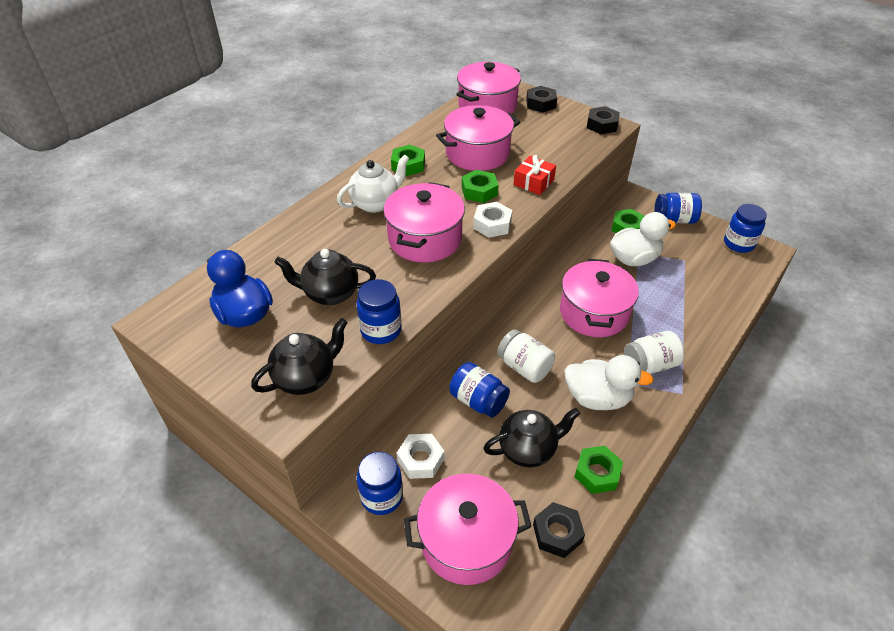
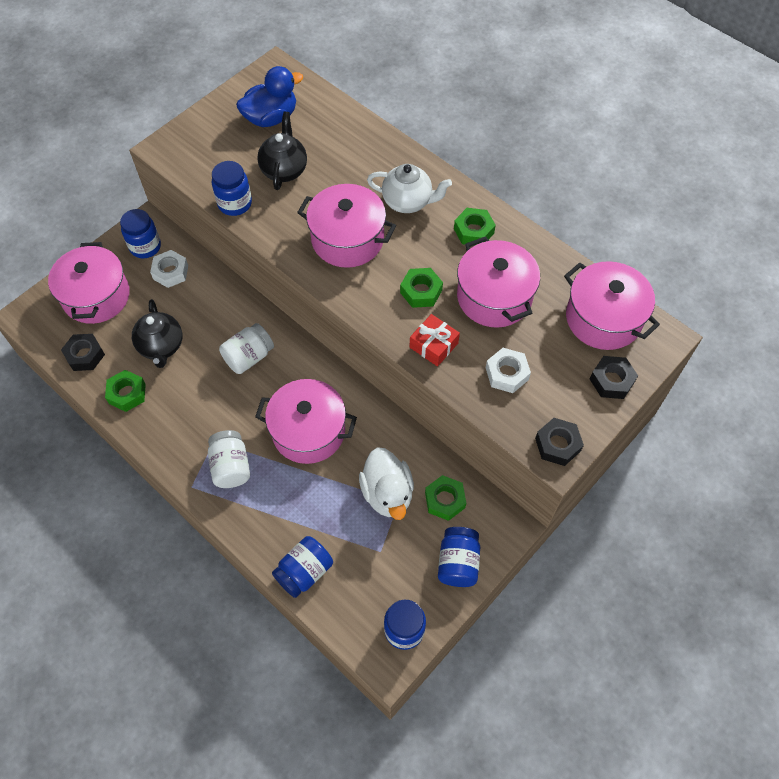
camera: 95 degrees right, 15 degrees up
black teapot [251,318,348,395] -> none
white teapot [337,154,409,213] -> white teapot turned 45 degrees counterclockwise [367,164,452,213]
blue jar [449,362,510,418] -> blue jar moved to [272,536,333,598]
white nut [473,202,513,238] -> white nut moved to [486,348,531,393]
white duck [564,355,654,410] -> none

